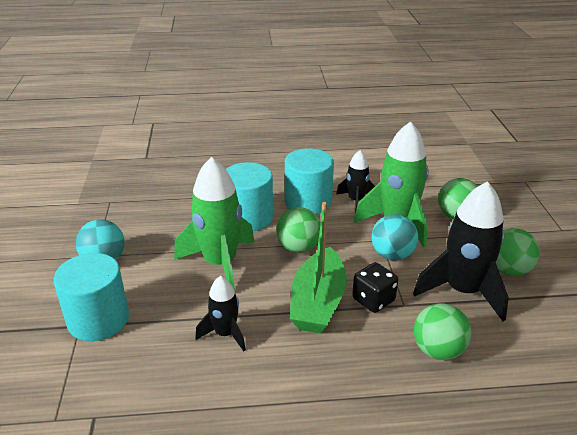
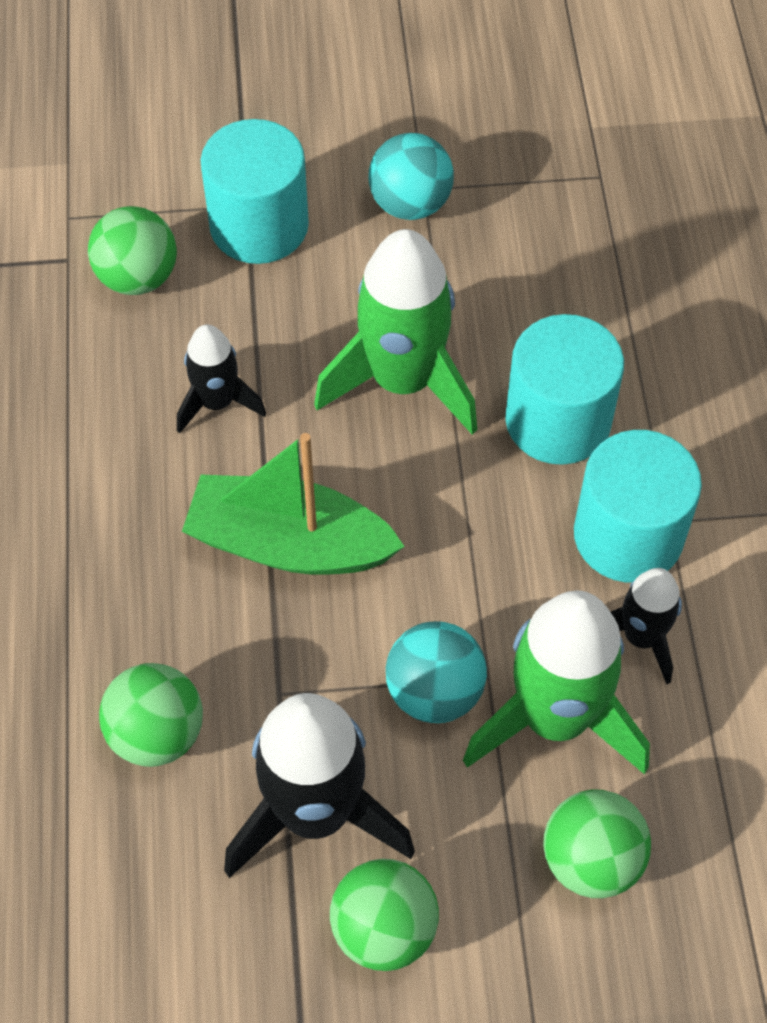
camera: 90 degrees right, 25 degrees up
green ball [276,207,321,253] -> green ball moved to [88,206,177,295]
black dice [352,262,398,313] -> none

